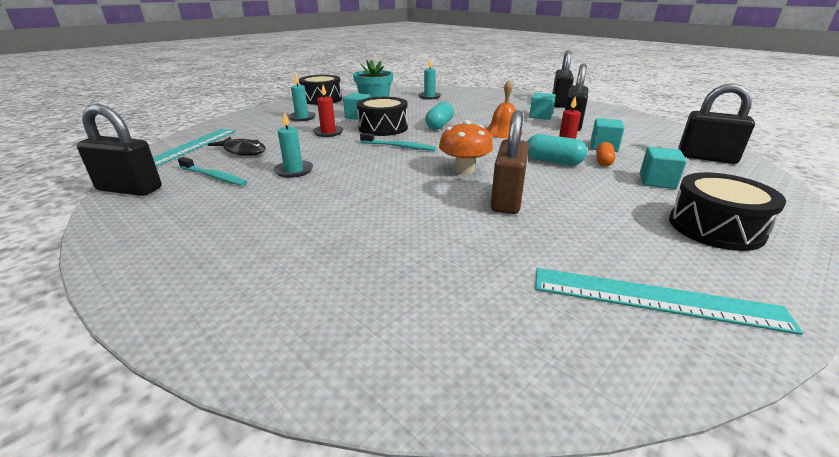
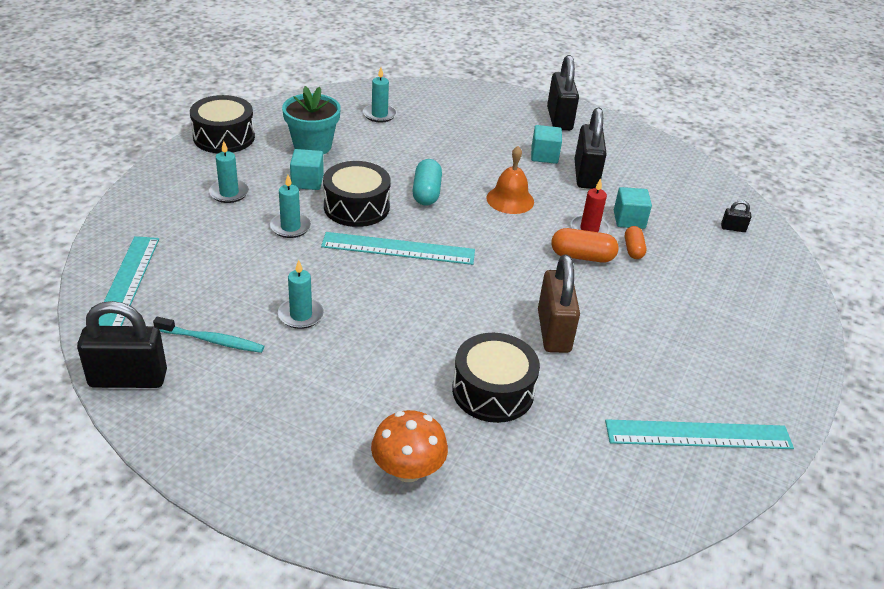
camera: 20 degrees left, 10 degrees up
black fish [208,137,266,156] -> none
red candle [313,85,343,137] -> turquoise candle [270,175,311,238]
turquoise toothbrush [360,133,436,151] -> turquoise ruler [321,232,475,265]
orange mushroom [439,120,493,174] -> orange mushroom moved to [371,410,448,482]
turquoise capsule [527,134,587,165] -> orange capsule [551,228,619,262]
turquoise cube [640,147,687,189] -> none
black drum [669,172,786,251] -> black drum moved to [452,333,540,423]
black padlock [678,83,755,164] -> black padlock [721,200,751,232], size x0.44

